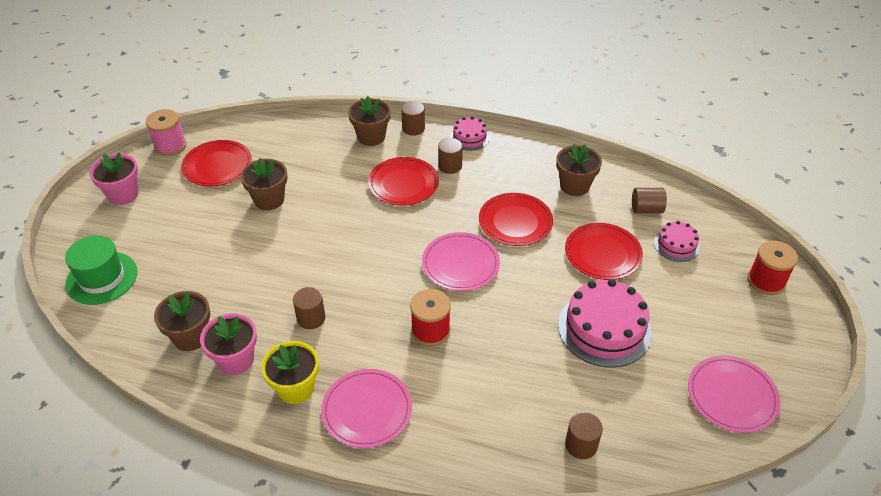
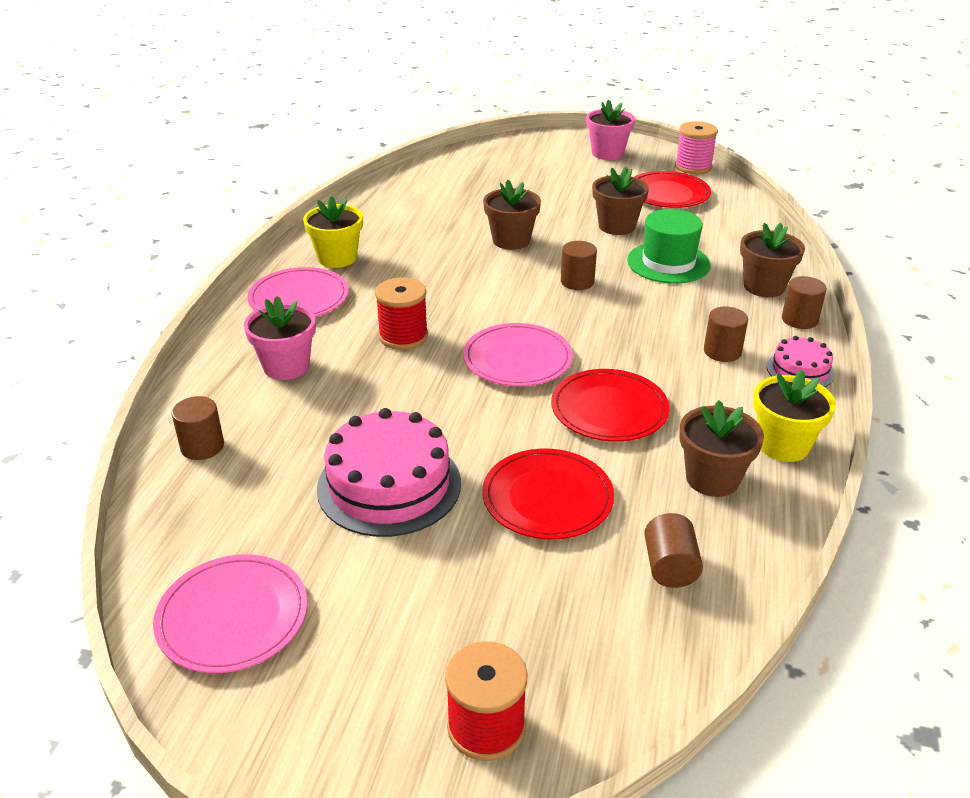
camera: 90 degrees right, 10 degrees down
green hat [65,235,137,305] -> green hat moved to [627,209,711,284]
brown flower pot [154,291,210,351] -> brown flower pot moved to [483,180,541,250]
pink flower pot [200,313,257,375] -> pink flower pot moved to [244,296,316,380]
brown cylinder [293,287,326,329] -> brown cylinder moved to [561,241,597,290]
red plate [368,157,439,206] -> none
pink cake [654,221,700,262] -> none
none -> yellow flower pot [753,370,836,462]

